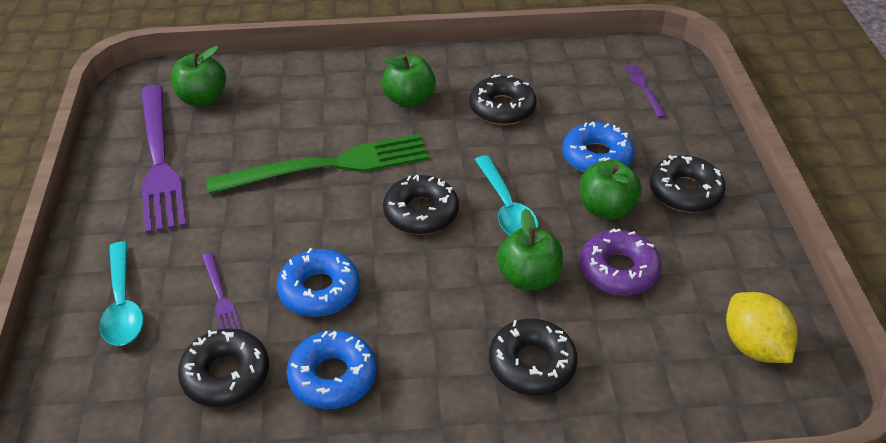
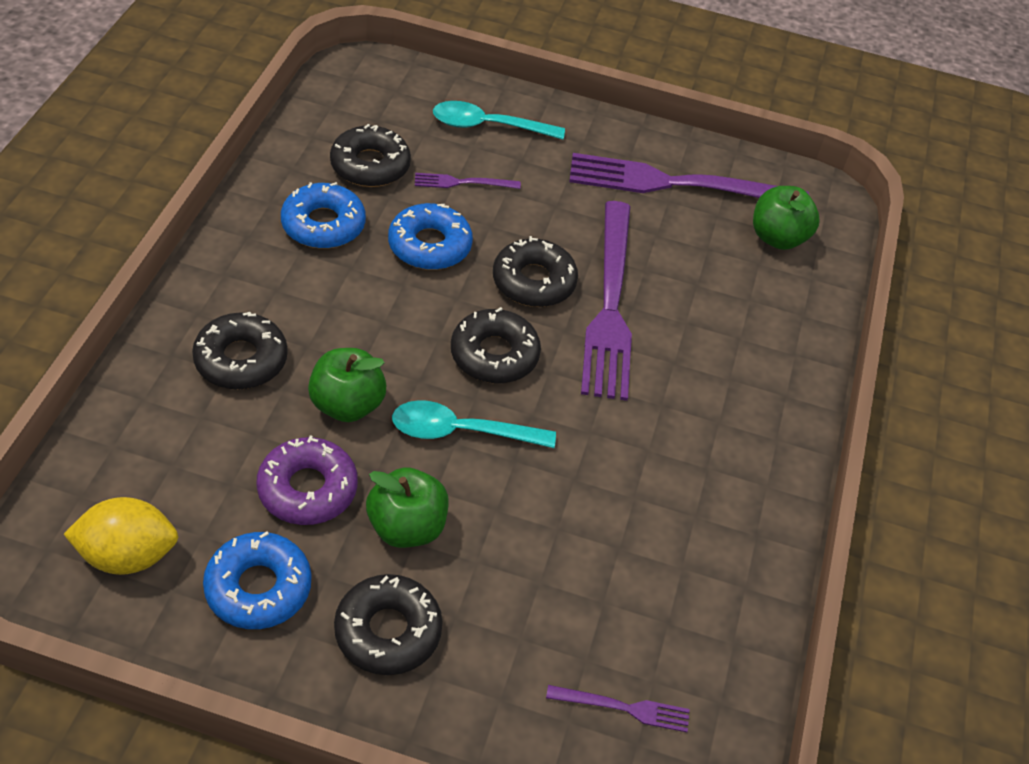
camera: 105 degrees right, 5 degrees up
green fork [206,134,429,194] -> purple fork [581,201,632,401]
green apple [381,54,436,108] -> none
black donut [469,74,537,125] -> black donut moved to [493,236,578,307]
blue donut [562,121,635,173] -> blue donut moved to [203,531,311,629]

